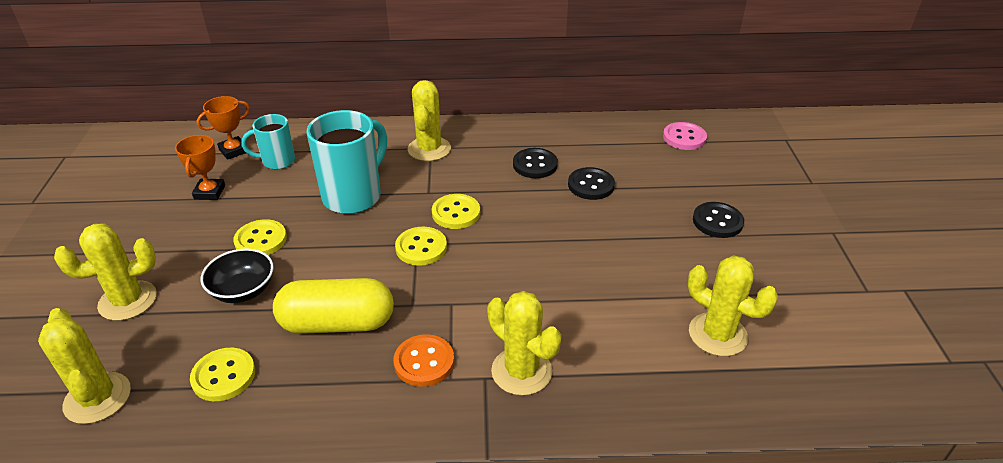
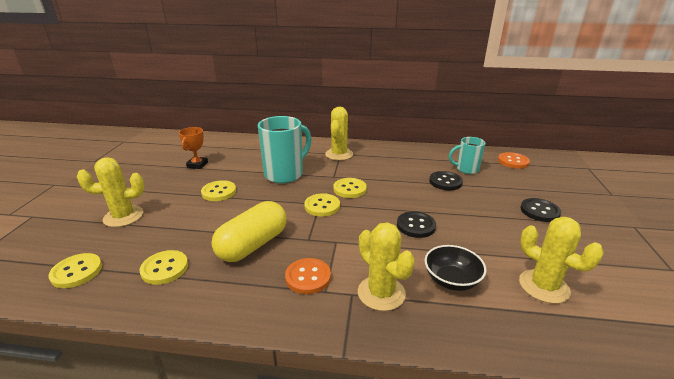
camera: 10 degrees right, 10 degrees down
yellow cactus [38,308,131,424] -> yellow button [48,253,102,288]
orange trophy [197,96,250,160] -> none
black bowl [200,248,274,303] -> black bowl moved to [425,245,486,291]
turquoise mug [241,114,295,169] -> turquoise mug moved to [449,137,485,174]
yellow capsule [273,278,394,334] -> yellow capsule turned 60 degrees counterclockwise [212,201,287,262]
black button [513,148,558,178] -> black button moved to [397,211,436,238]
pink button [663,122,707,150] -> orange button [498,152,530,169]

